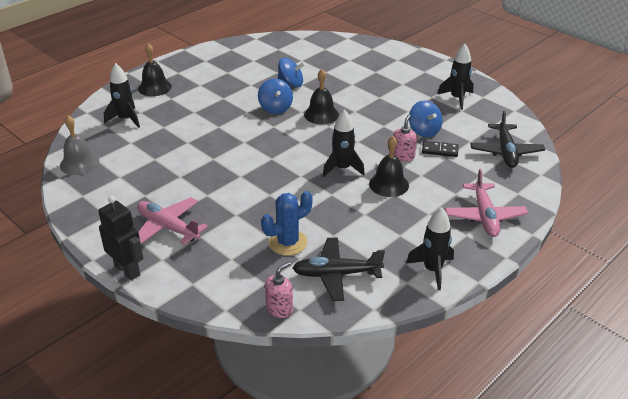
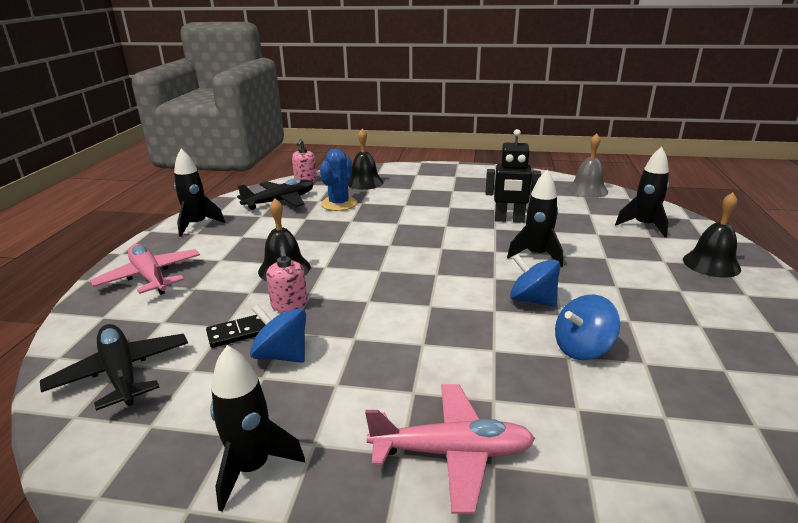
camera: 145 degrees right, 10 degrees down
black robot [98,196,144,280] -> black robot moved to [485,129,541,223]
pink plane [137,197,208,245] -> pink plane moved to [365,384,535,514]
black bell [304,69,339,124] -> black bell moved to [348,128,383,190]
black rocket [323,110,365,177] -> black rocket moved to [507,170,563,267]

